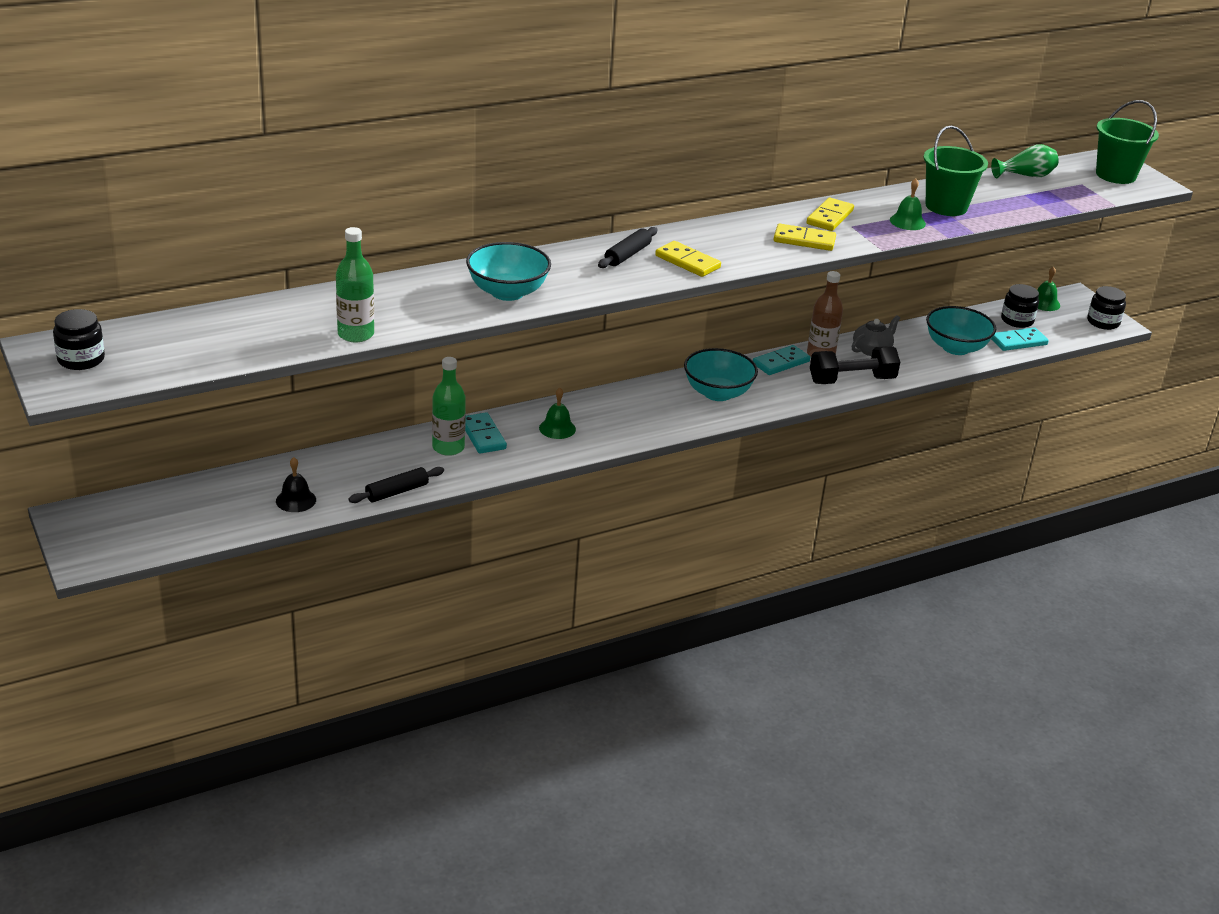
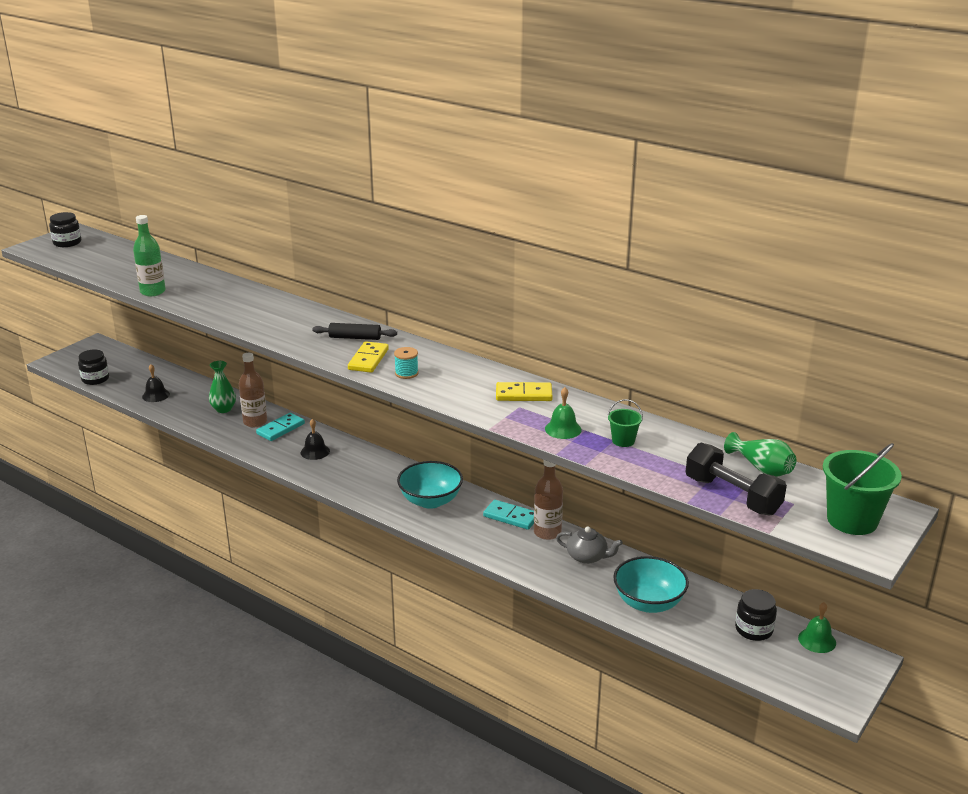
camera: 65 degrees right, 5 degrees down
black rolling pin [348,467,444,503] -> none
green bottle [432,357,466,456] -> brown bottle [239,353,267,427]
turquoise bowl [466,242,551,301] -> none
green bell [539,388,576,439] -> black bell [301,419,330,460]
yellow domino [774,224,836,251] -> none
black dumbbell [810,346,900,384] -> black dumbbell moved to [686,443,787,516]
green bucket [924,126,988,216] -> green bucket [608,399,643,447], size x0.51
turquoise domino [991,327,1049,351] -> none
black jar [1087,286,1126,330] -> black jar moved to [78,350,109,385]
none -> green vase [209,361,236,413]
none -> turquoise spool [394,347,419,379]

